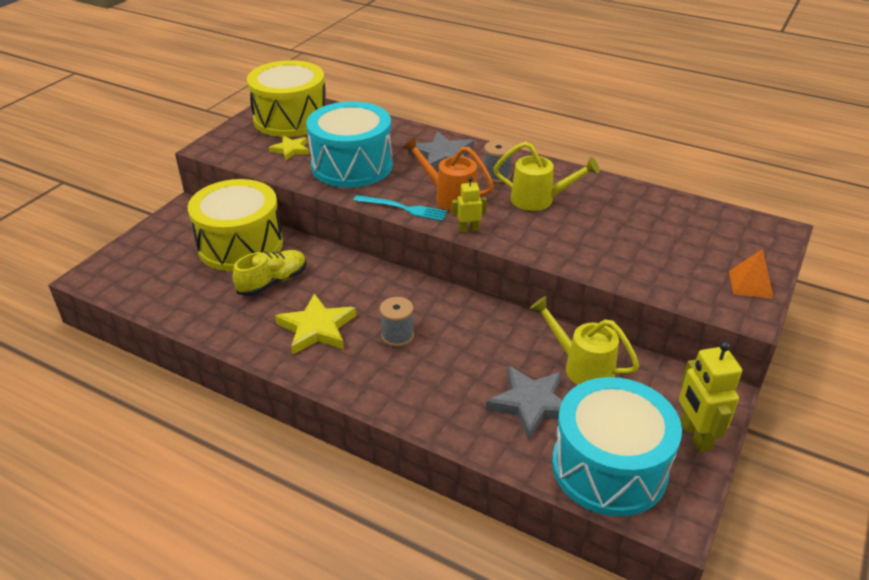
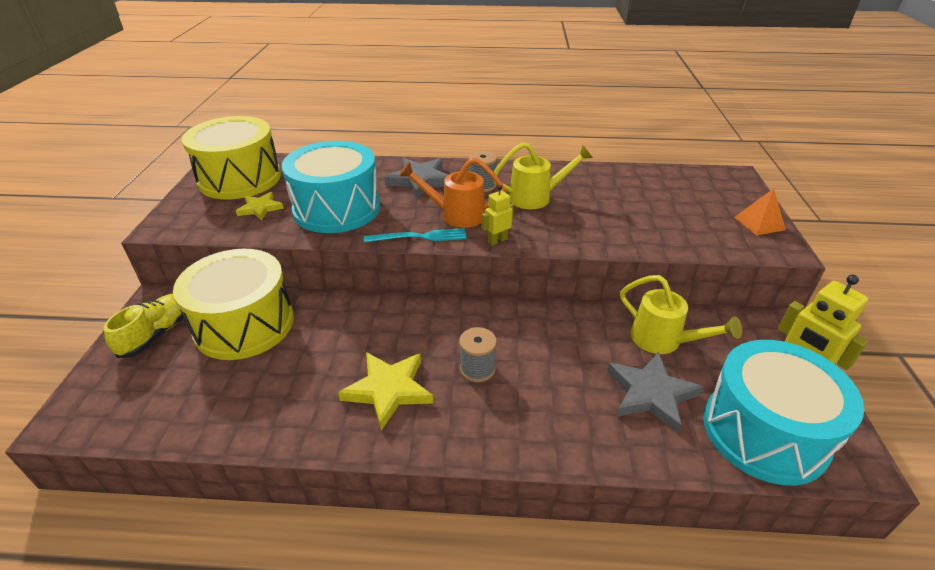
camera: 25 degrees left, 0 degrees up
yellow shoe [233,250,307,296] -> yellow shoe moved to [104,293,184,358]
yellow watering can [530,296,639,385] -> yellow watering can turned 150 degrees counterclockwise [620,275,742,354]

